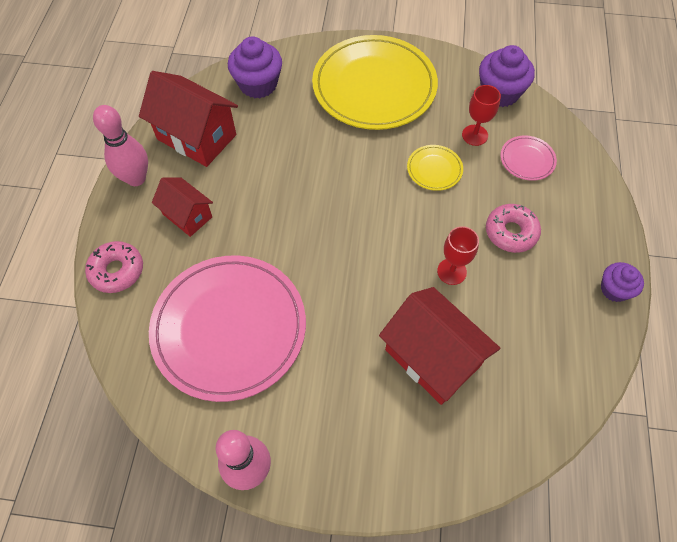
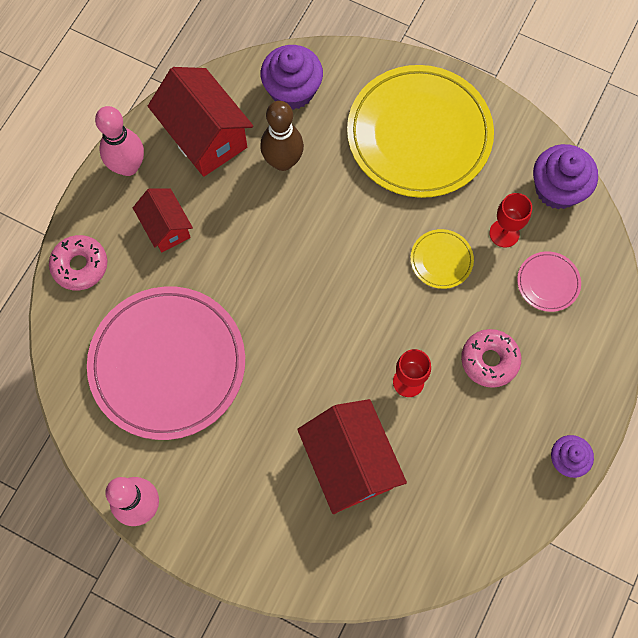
camera: 20 degrees right, 10 degrees up
none -> brown bowling pin [260,101,304,171]

